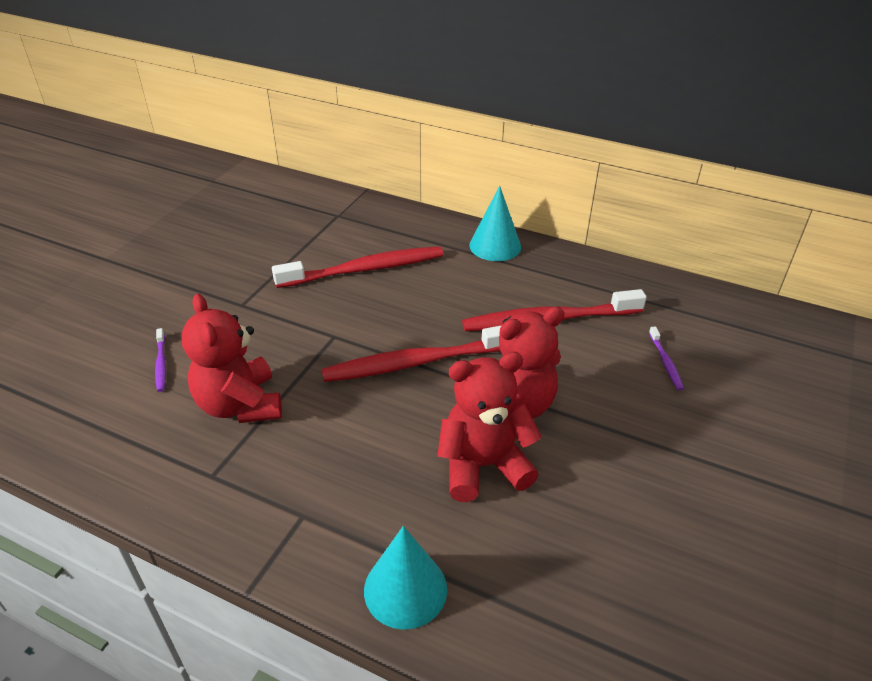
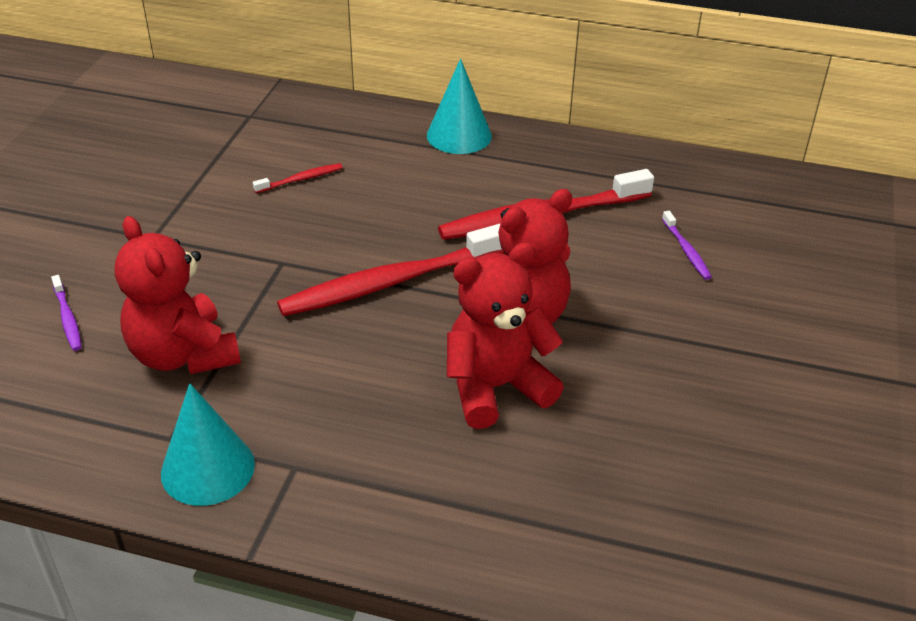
camera: 10 degrees left, 0 degrees up
red toothbrush [272,246,443,288] -> red toothbrush [252,163,343,193], size x0.43
turquoise cone [364,526,447,630] -> turquoise cone moved to [161,383,255,506]

